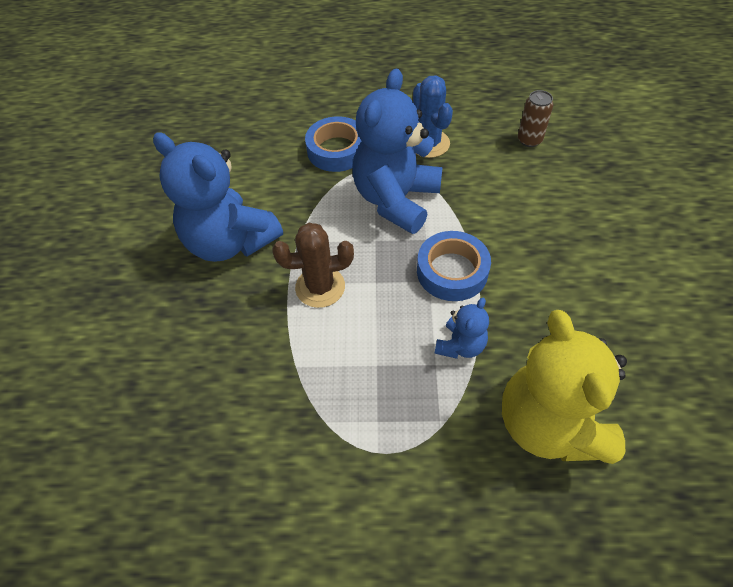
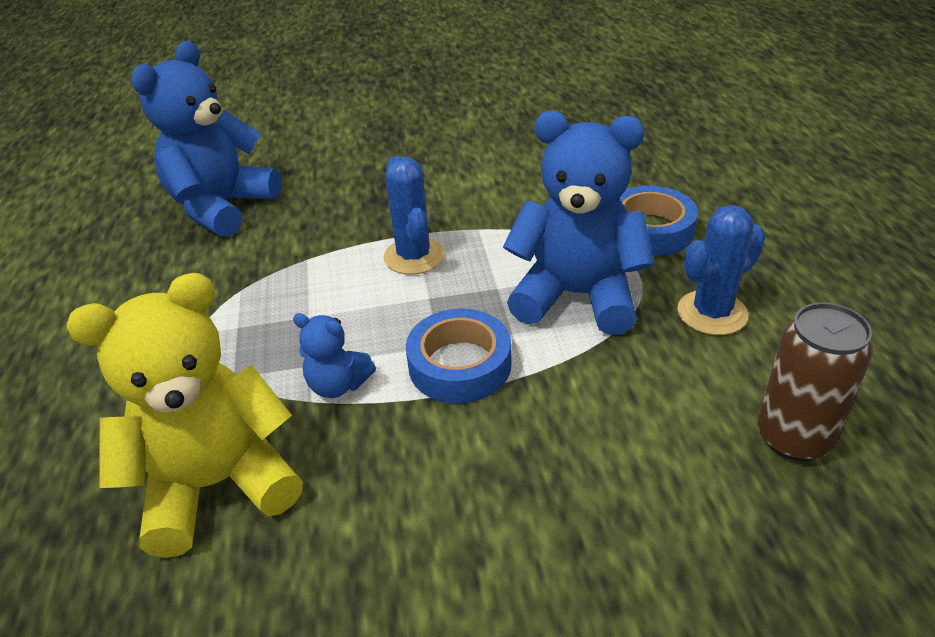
camera: 80 degrees right, 15 degrees down
blue teddy bear [153,132,283,262] -> blue teddy bear moved to [131,41,282,237]
brown cactus [272,223,354,308] -> blue cactus [383,156,444,275]
brown can [518,90,553,147] -> brown can [757,302,873,461], size x1.52

